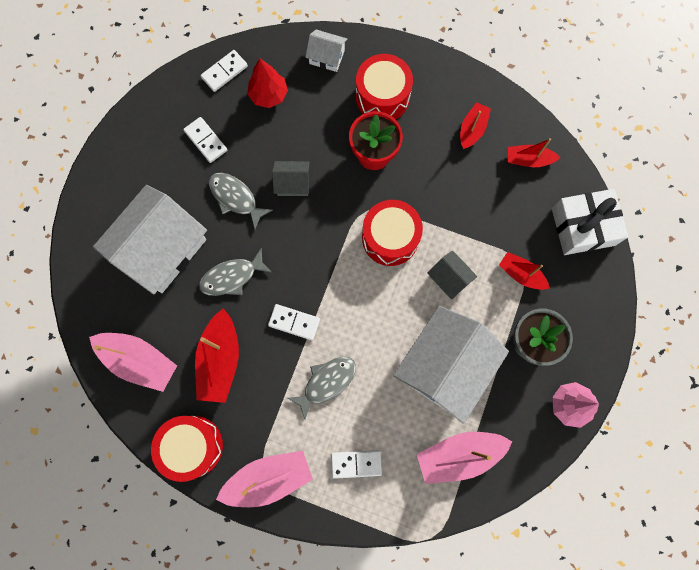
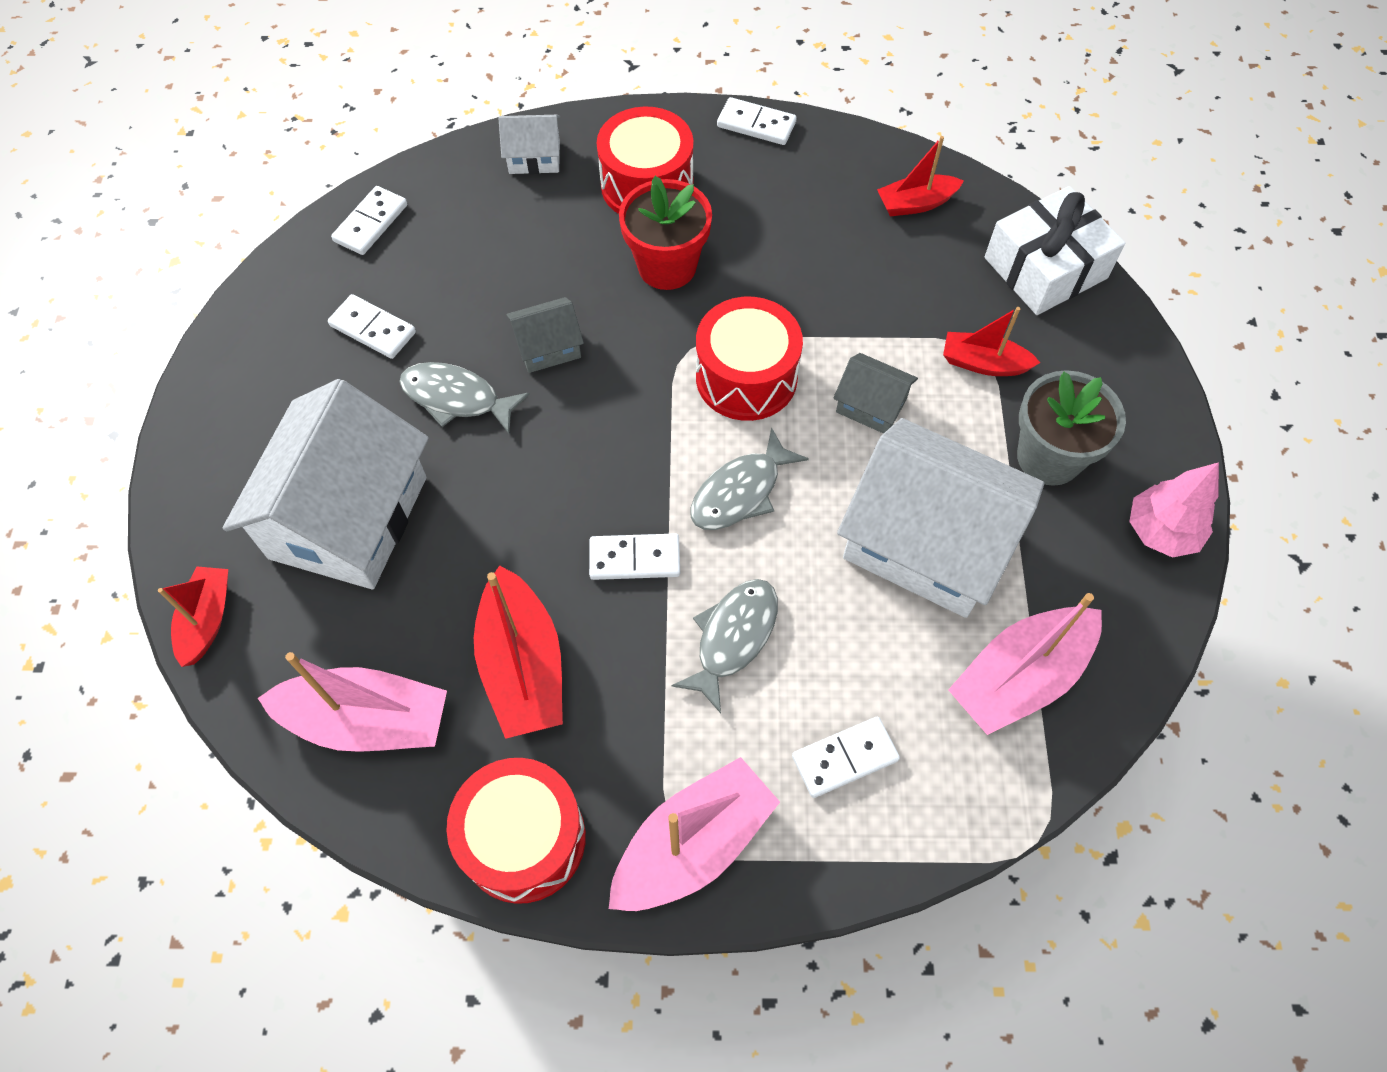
camera: 20 degrees left, 15 degrees down
grey fish [199,248,272,296] -> grey fish moved to [690,427,809,530]
red tree [247,58,288,108] -> none
white house [393,306,509,424] -> white house turned 75 degrees counterclockwise [837,418,1044,618]
red boat [460,102,491,149] -> red boat moved to [158,567,228,667]
none -> white domino [717,97,797,145]

